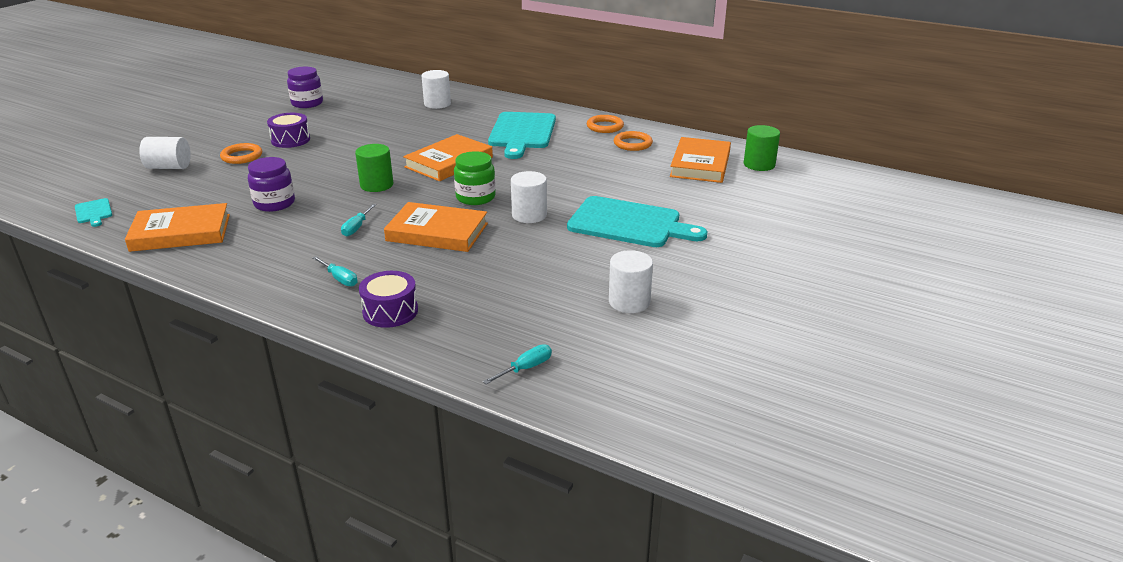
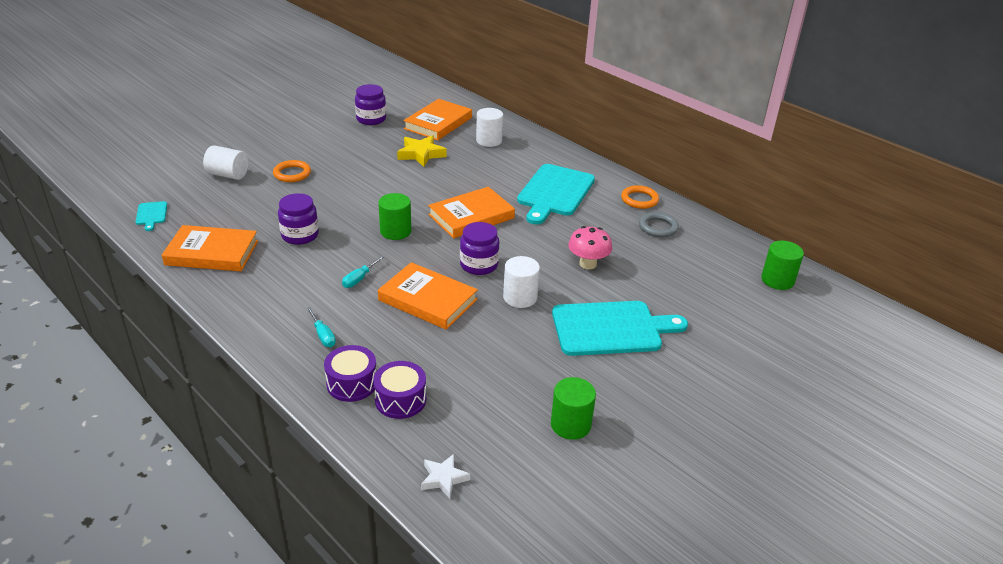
camera: 15 degrees right, 5 degrees up
purple drum [267,113,310,148] -> purple drum moved to [373,361,426,419]
green jar [454,151,496,205] -> purple jar [460,222,499,275]
turquoise screwdriver [483,344,552,384] -> white star [421,454,470,499]
turquoise cutting board [567,196,707,247] -> turquoise cutting board turned 45 degrees counterclockwise [552,301,688,356]
white cylinder [609,250,653,313] -> green cylinder [551,377,596,440]
orange ring [614,131,653,151] -> grey ring [639,212,679,237]
orange book [670,137,731,183] -> orange book moved to [403,99,472,140]
none -> yellow star [397,135,446,167]
none -> pink mushroom [568,226,612,269]

